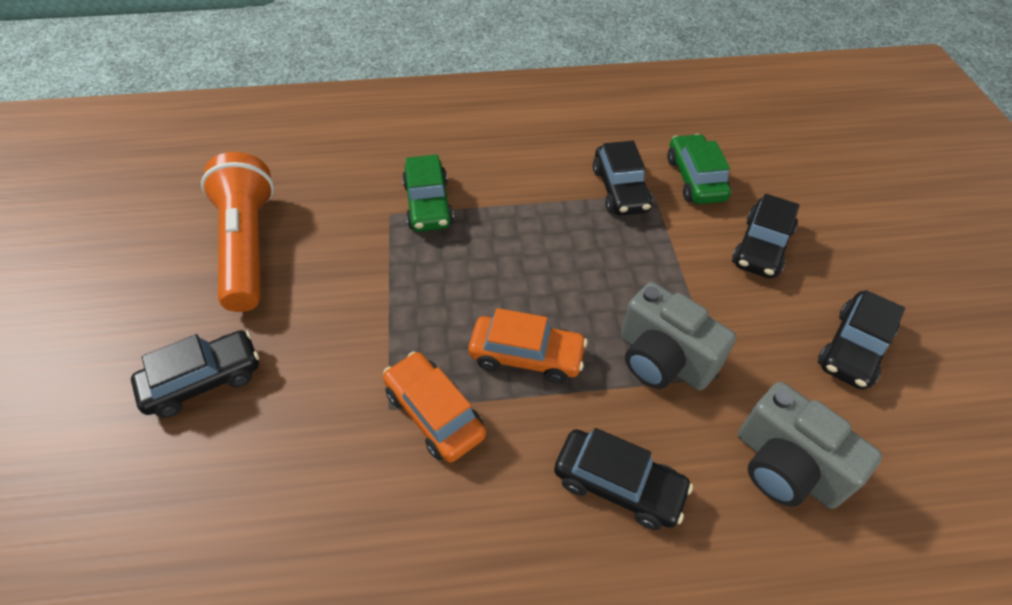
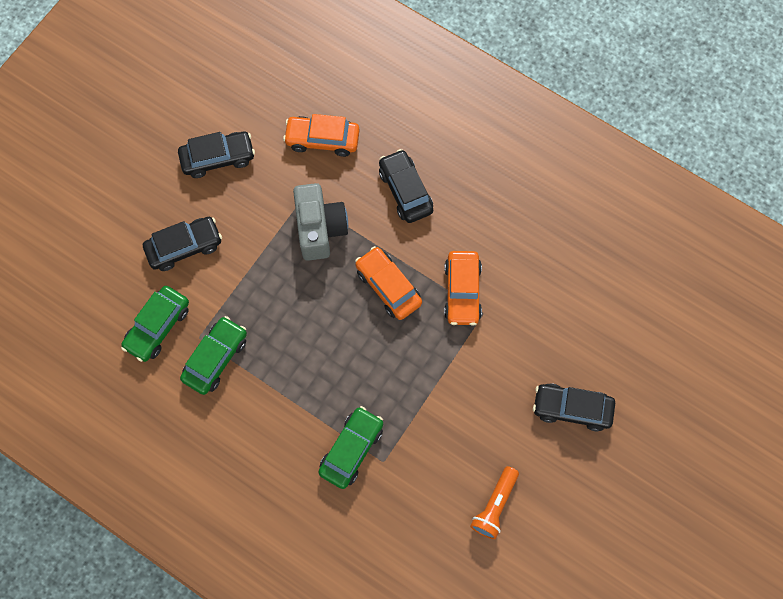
camera: 140 degrees left, 20 degrees up
orange flashlight [201,152,274,312] -> orange flashlight [470,466,519,539], size x0.54
black car [593,141,652,215] -> green car [180,316,247,395]
grey camera [738,382,882,509] -> orange car [283,114,360,157]

